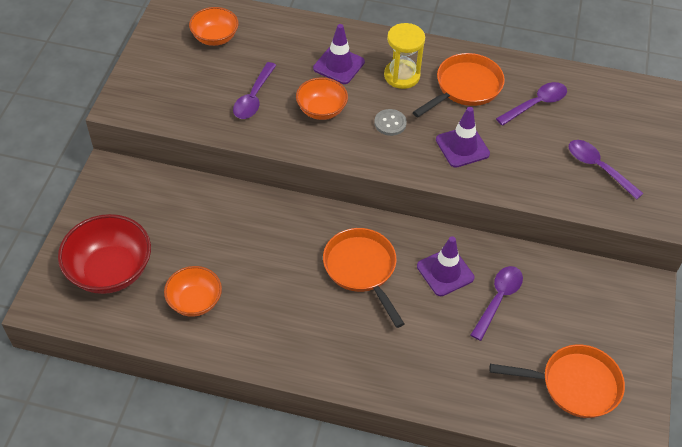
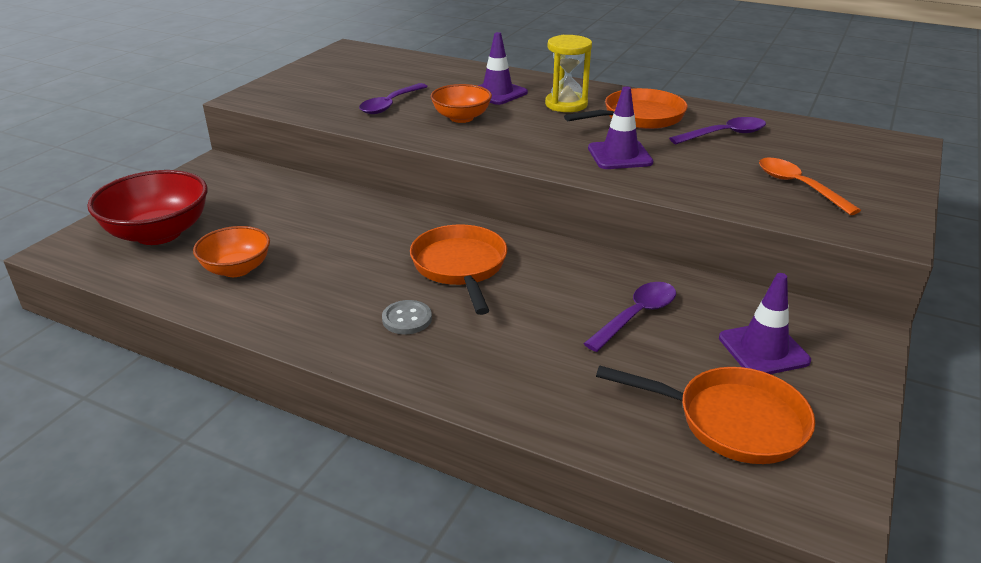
camera: 15 degrees right, 20 degrees down
orange bowl [189,7,239,46] -> none
grey button [374,109,407,136] -> grey button moved to [382,300,432,334]
purple traffic cone [417,236,474,296] -> purple traffic cone moved to [719,273,811,374]
purple spoon [569,140,644,200] -> orange spoon [759,158,861,215]

